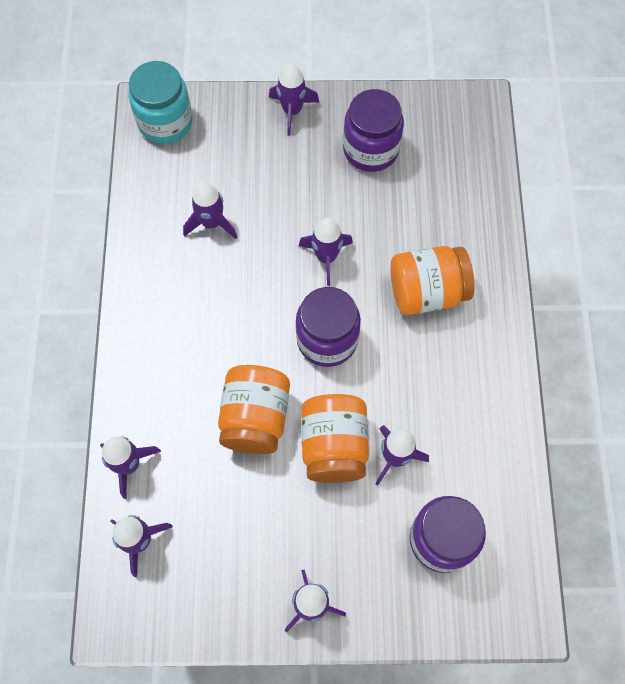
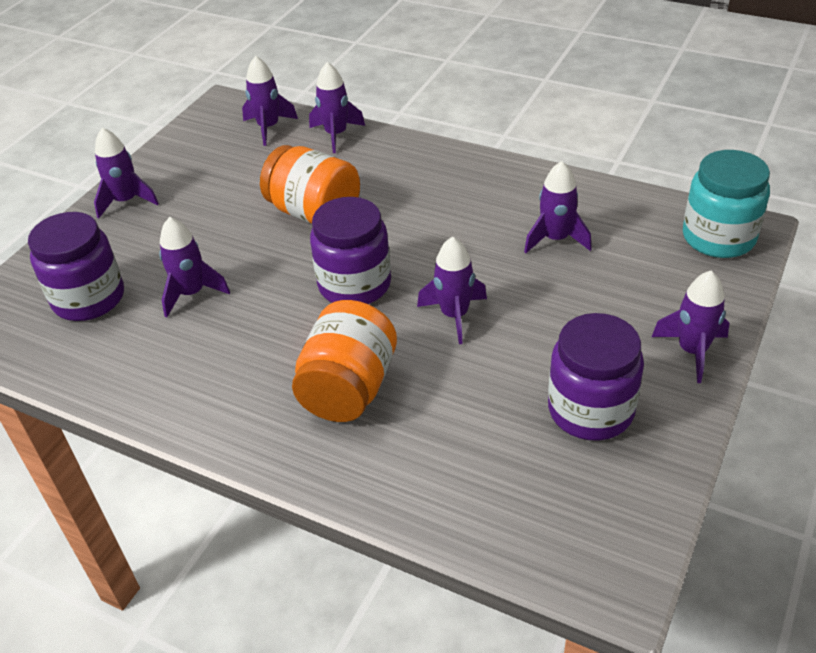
camera: 120 degrees right, 25 degrees down
orange jar [301,394,369,483] -> none

